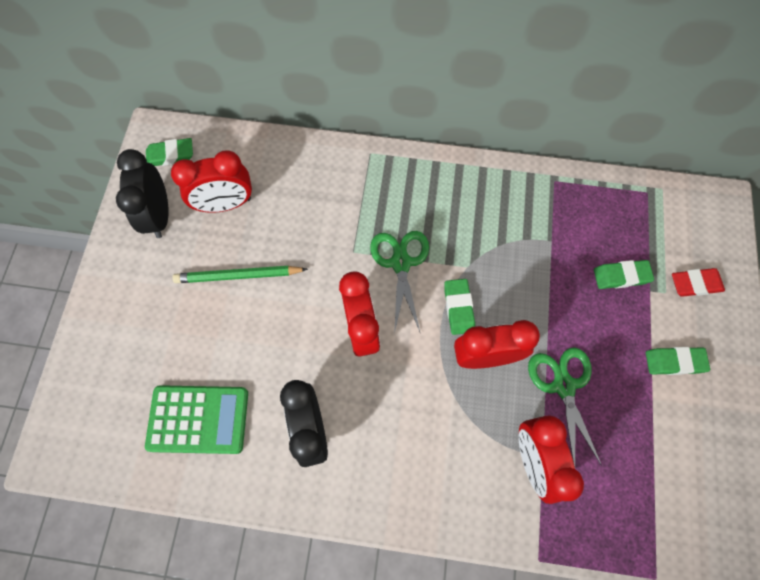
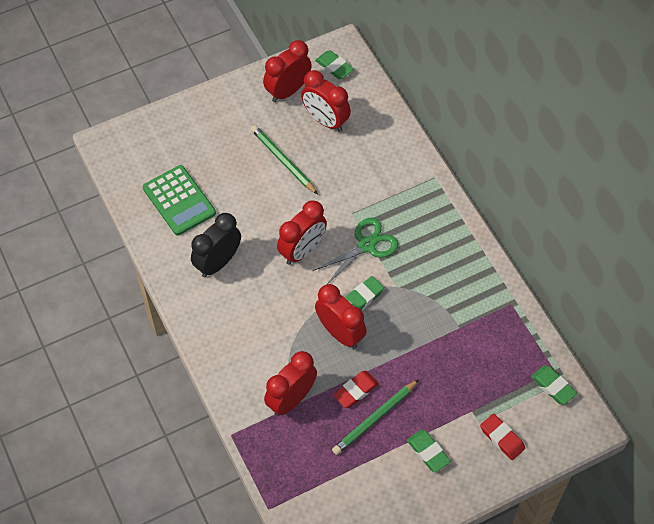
camera: 55 degrees right, 10 degrees down
black clock [116,149,169,238] -> red clock [263,40,312,102]
green scissors [528,347,602,466] -> red eraser [333,371,379,408]
green eraser [594,260,654,289] -> green eraser moved to [531,365,577,405]
none -> green pencil [332,379,419,455]

